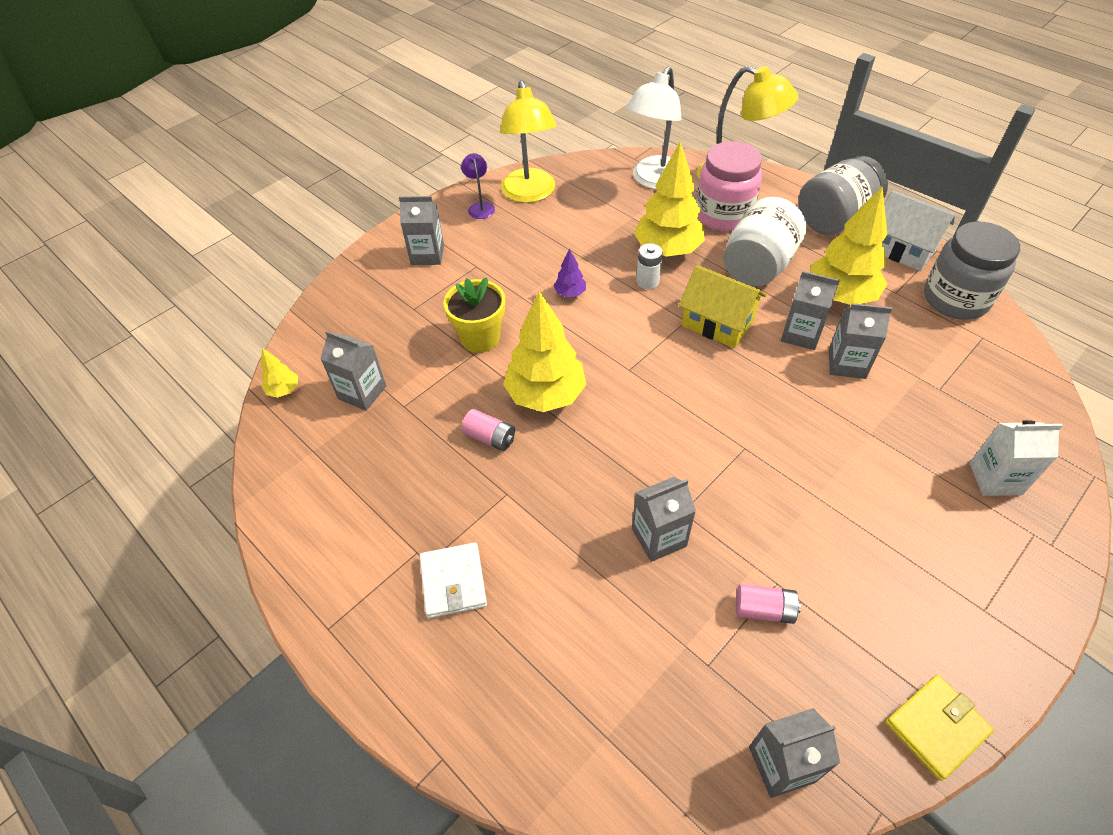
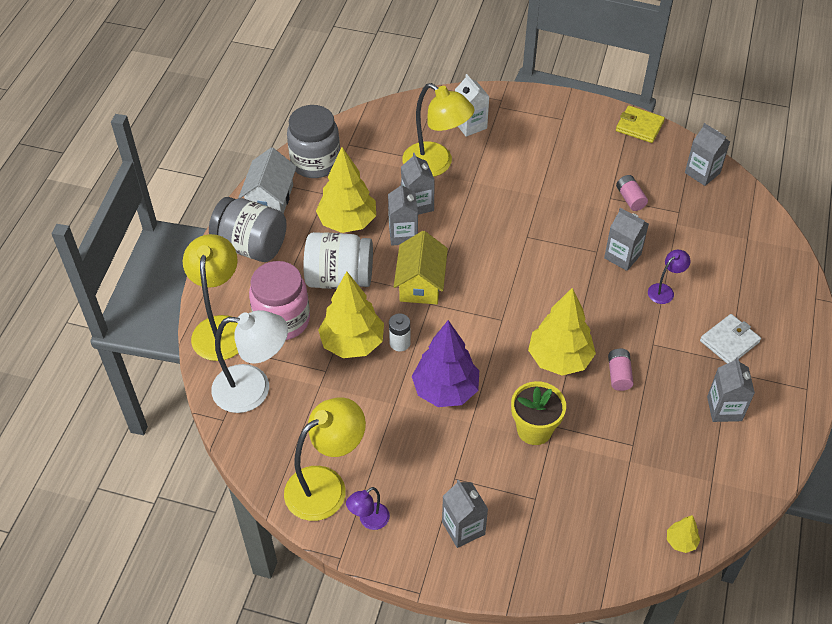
camera: 120 degrees left, 0 degrees up
grey carton [321,331,386,411] -> grey carton moved to [707,357,755,422]
purple tree [554,248,586,297] -> purple tree [412,320,479,407], size x2.21
none -> yellow lamp [402,83,475,177]
none -> purple lamp [648,250,691,304]

